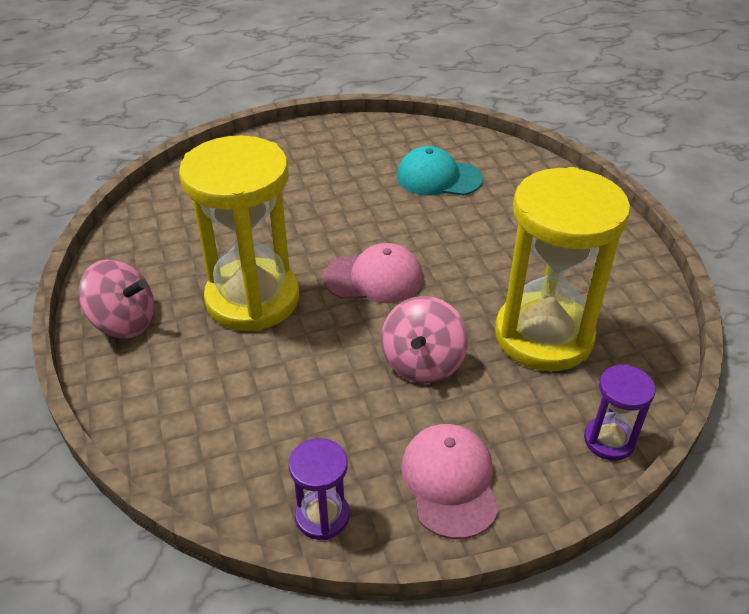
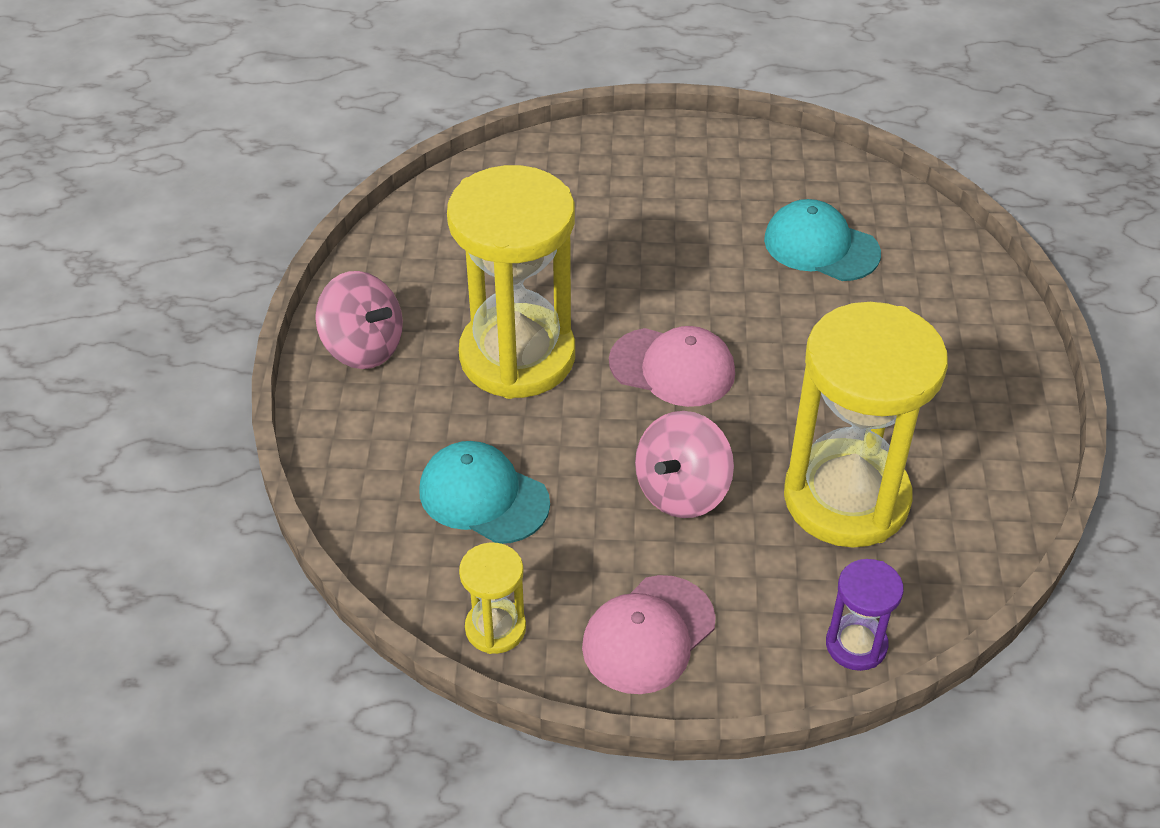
camera: 20 degrees right, 5 degrees up
purple hourglass [289,438,350,540] -> yellow hourglass [459,542,526,654]
pink cap [401,424,499,539] -> pink cap turned 150 degrees counterclockwise [582,575,716,694]
none -> turquoise cap [419,441,550,544]

